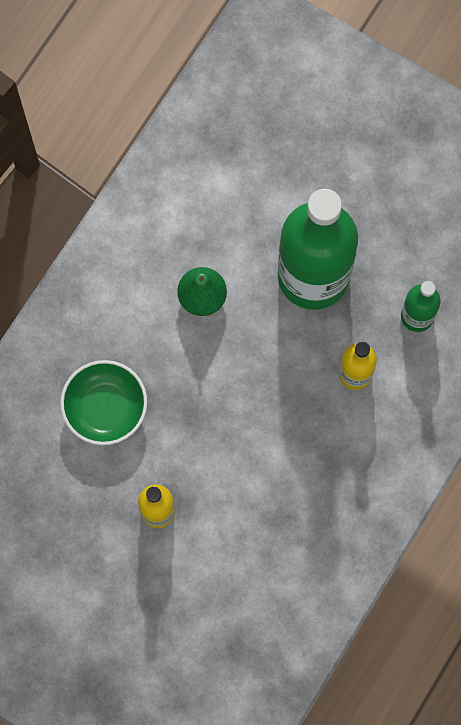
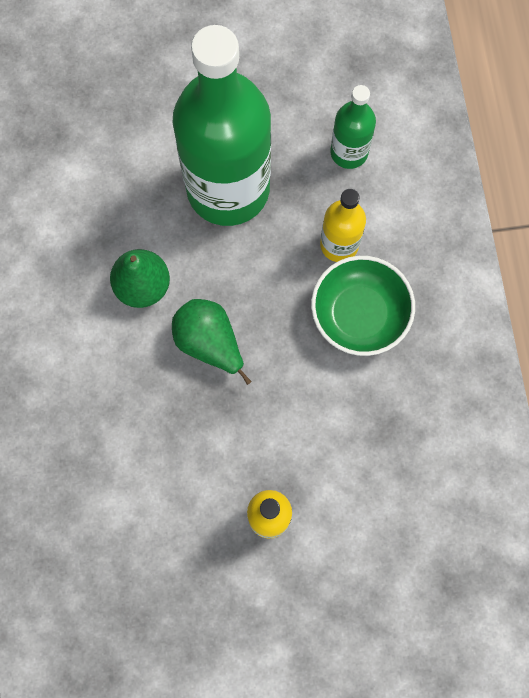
camera: 40 degrees left, 0 degrees up
green bowl [60,360,147,445] -> green bowl moved to [311,256,415,356]
none -> green pear [172,299,252,385]

